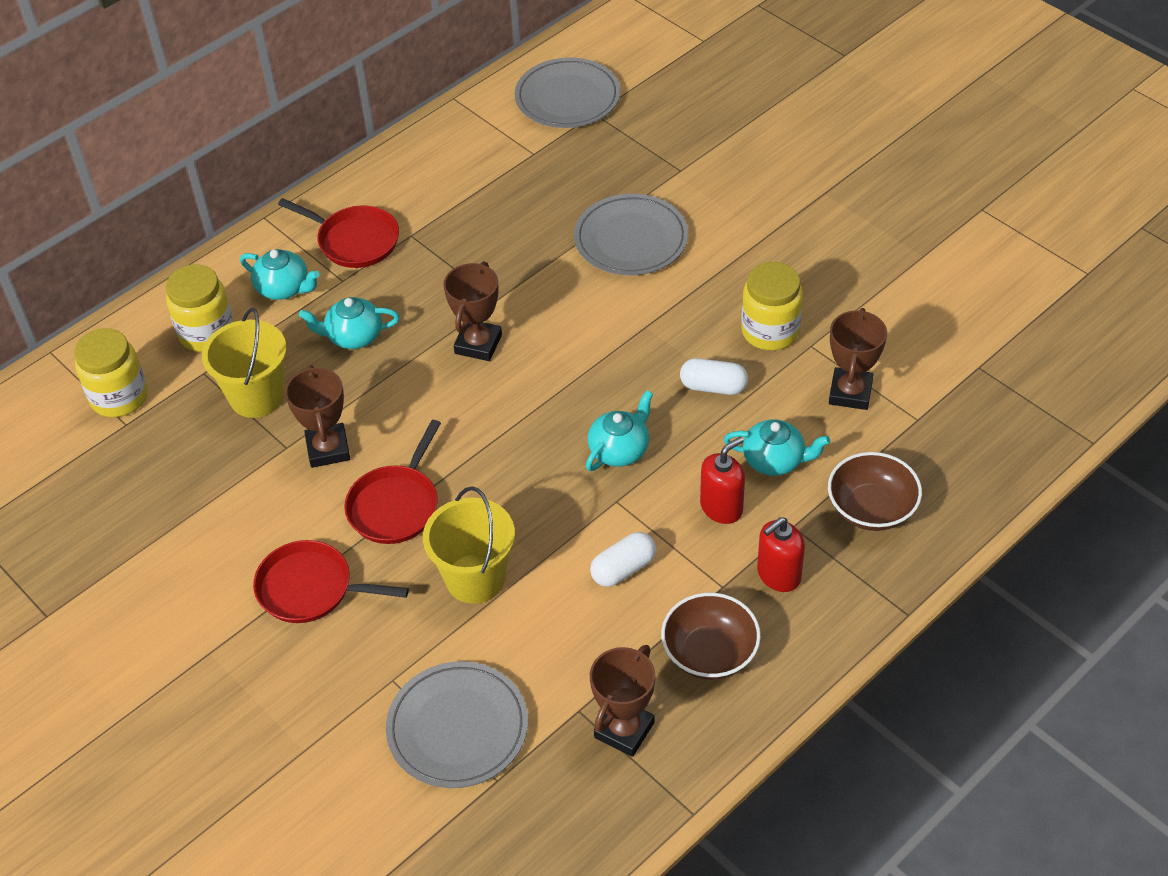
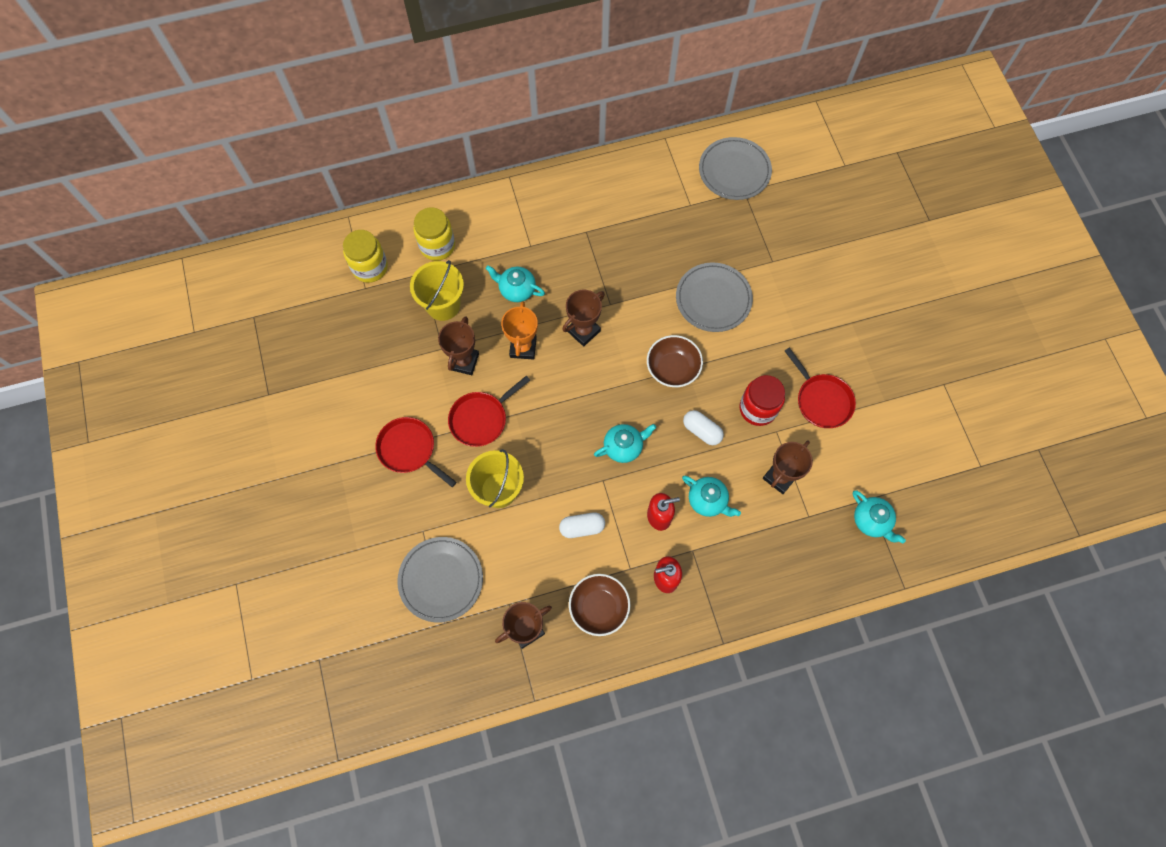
camera: 25 degrees right, 20 degrees up
turquoise teapot [240,249,320,300] -> turquoise teapot moved to [853,490,906,544]
red pan [278,198,399,268] -> red pan moved to [785,348,856,428]
yellow jar [741,262,803,351] -> red jar [739,375,785,426]
brown bowl [828,452,922,531] -> brown bowl moved to [647,335,703,387]
none -> orange trophy [501,301,538,360]

